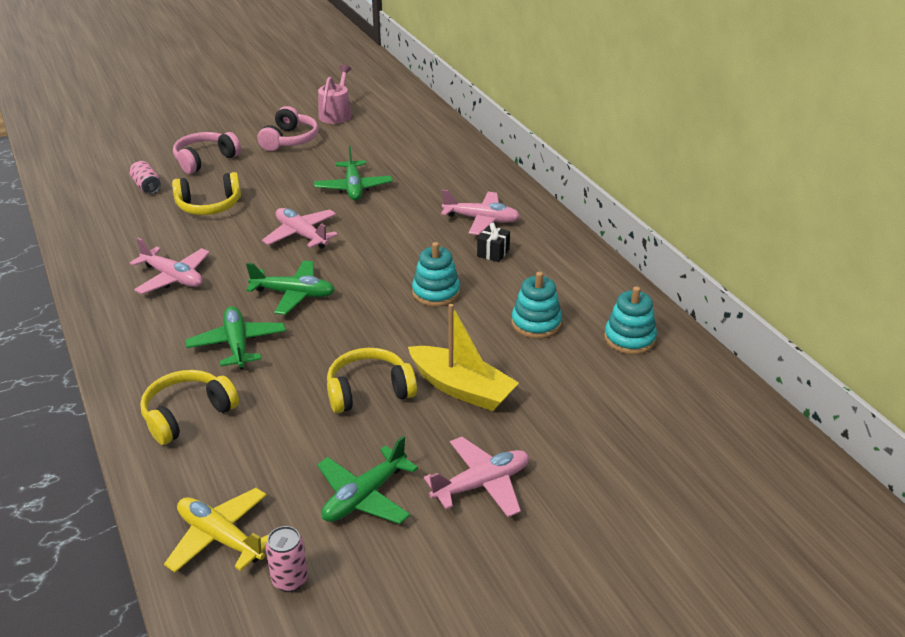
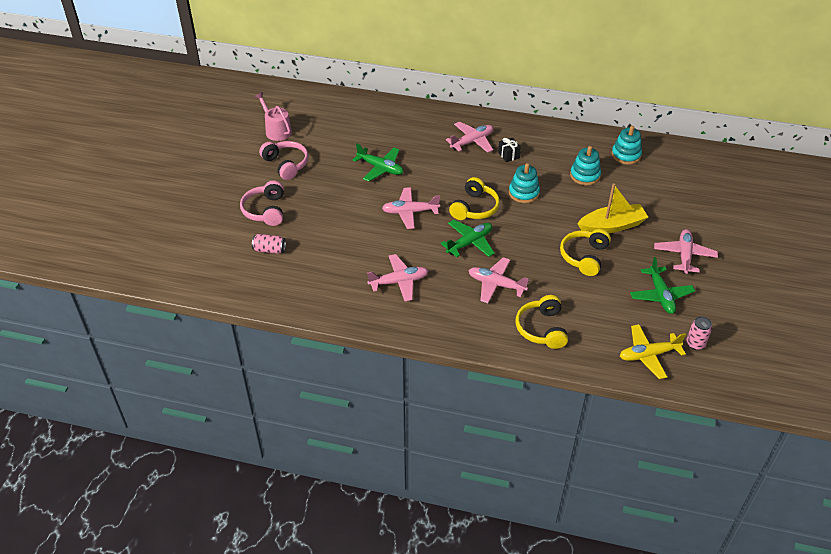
camera: 50 degrees left, 10 degrees up
yellow headphones [172,172,241,215] -> yellow headphones moved to [449,177,500,220]
green plane [186,306,286,369] -> pink plane [468,257,529,303]

